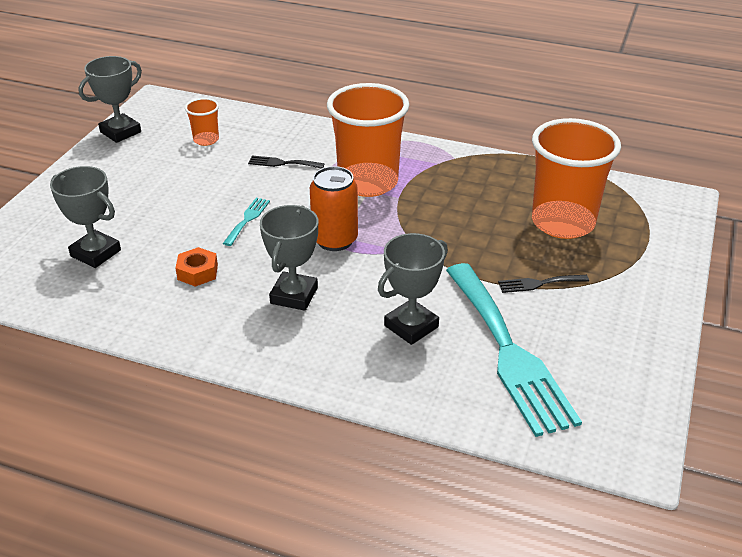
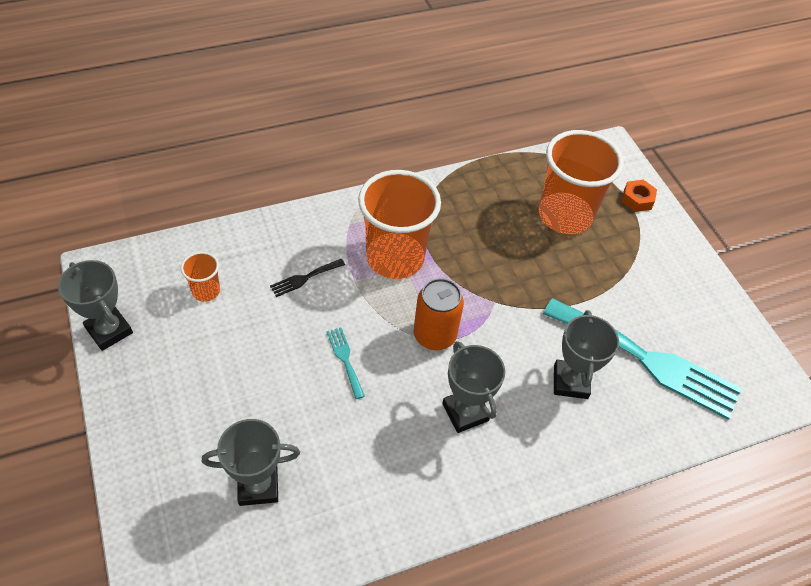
camera: 45 degrees left, 15 degrees up
grey trophy [78,56,142,143] -> grey trophy turned 45 degrees counterclockwise [58,260,133,351]
orange nut [176,247,218,287] -> orange nut moved to [622,180,657,212]
black fork [498,275,589,293] -> none

